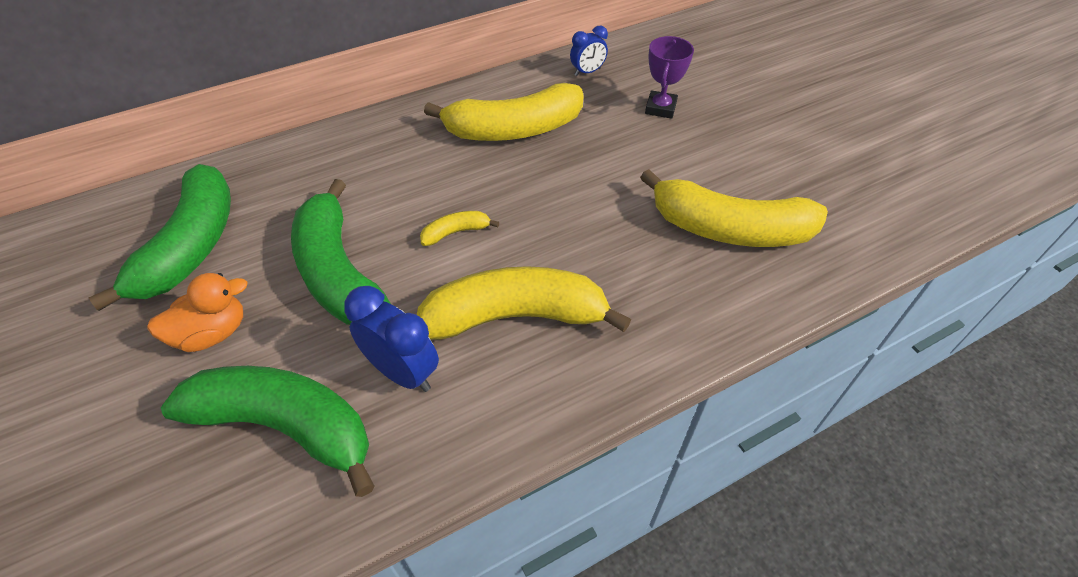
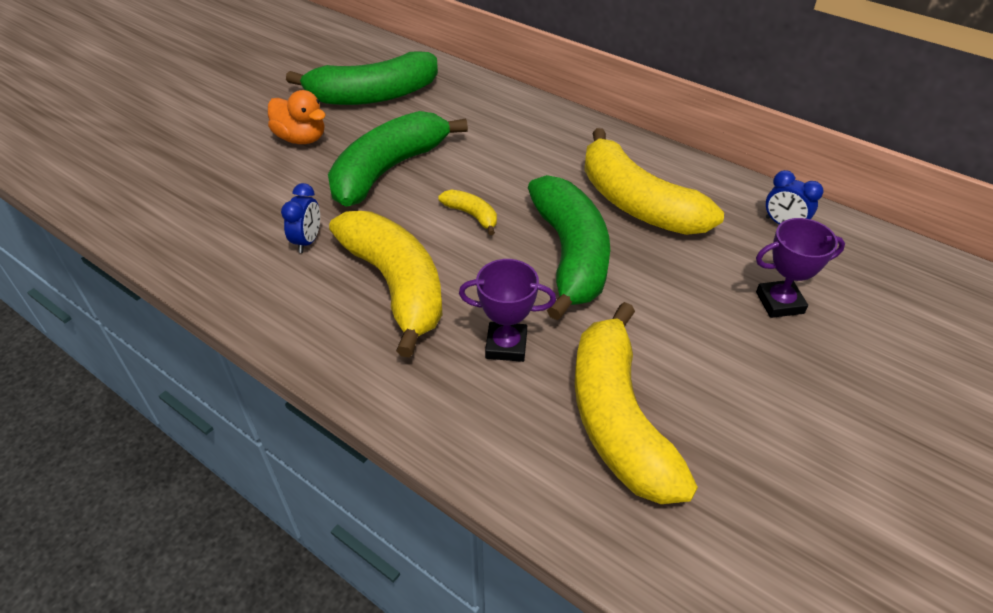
camera: 65 degrees right, 5 degrees down
green banana [161,366,375,497] -> green banana moved to [528,175,610,320]
blue clock [344,286,439,392] -> blue clock [281,183,320,253], size x0.63
none -> purple trophy [459,259,556,362]

